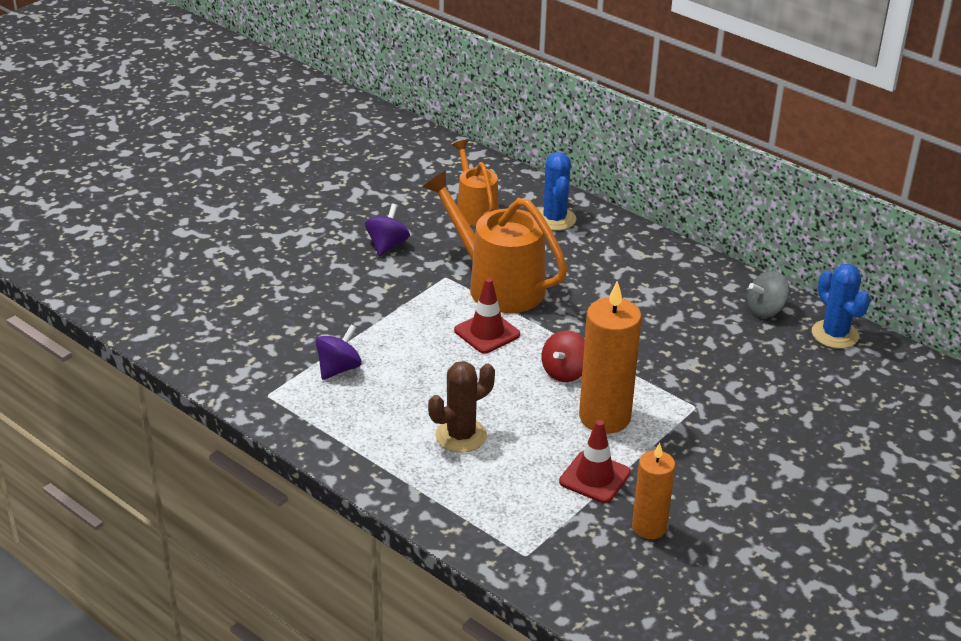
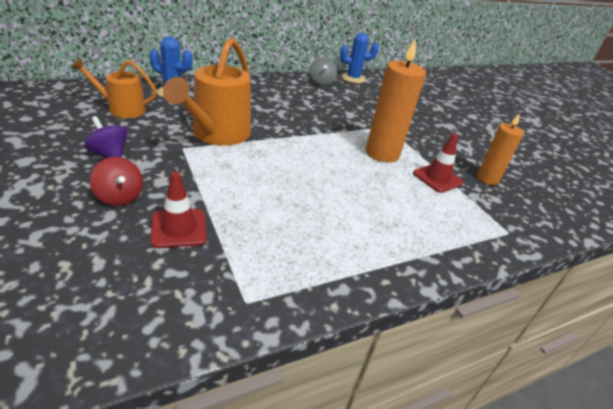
camera: 70 degrees left, 0 degrees up
purple spinning top [316,325,362,380] -> none
orange watering can [422,171,568,313] -> orange watering can turned 45 degrees counterclockwise [163,38,251,145]
brown cactus [428,361,495,453] -> none
red traffic cone [454,278,520,354] -> red traffic cone moved to [150,172,207,248]
red spinning top [541,330,585,382] -> red spinning top moved to [90,157,143,206]

